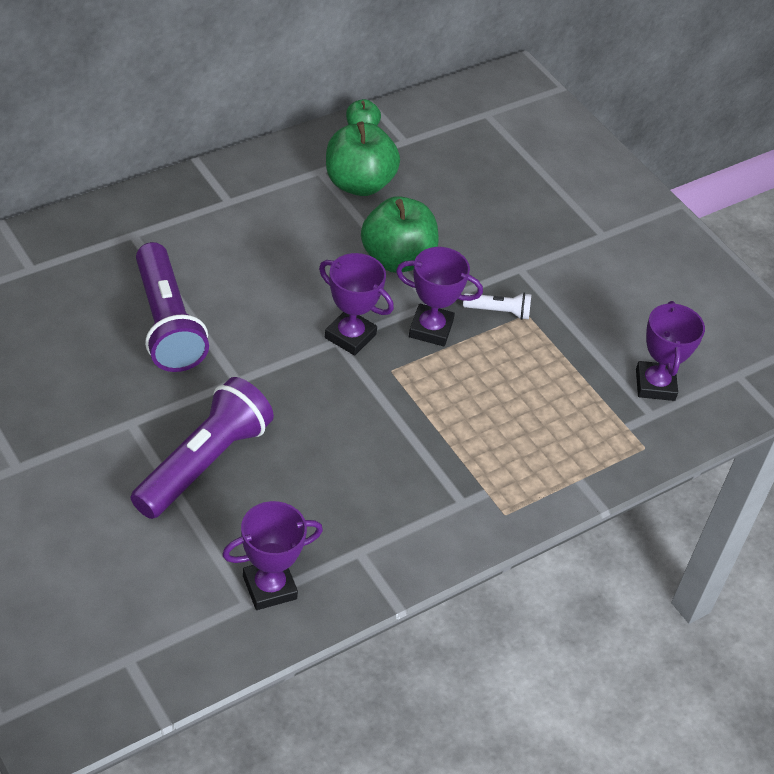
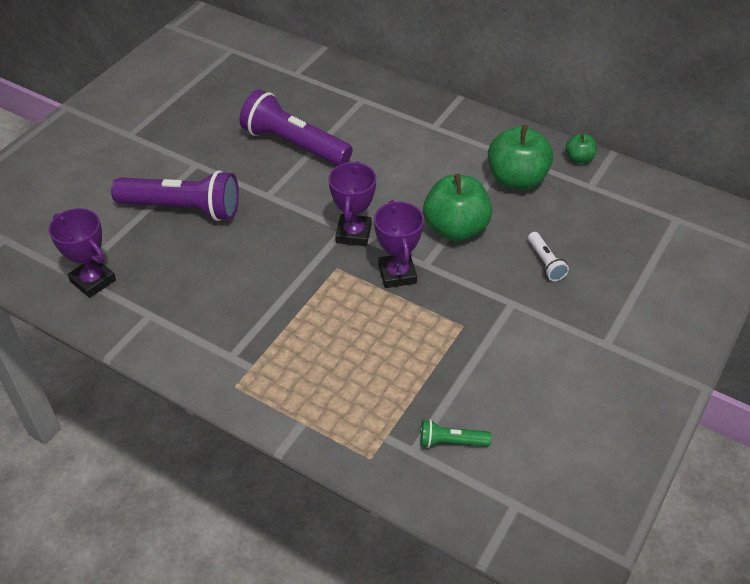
camera: 70 degrees right, 0 degrees up
purple flashlight [136,242,209,372] -> purple flashlight turned 75 degrees clockwise [239,89,353,166]
white flashlight [463,293,531,320] -> white flashlight moved to [528,232,569,281]
purple trophy [636,301,705,401] -> green flashlight [420,419,491,448]

